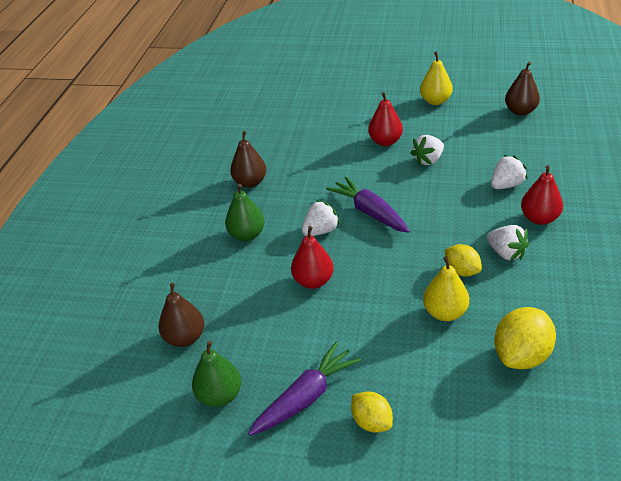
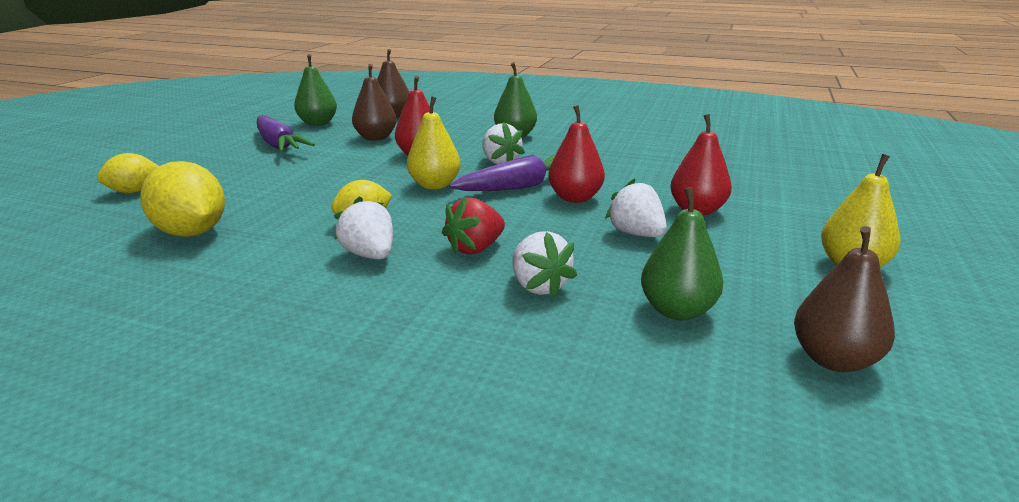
camera: 95 degrees right, 15 degrees down
brown pear [230,131,266,188] -> brown pear moved to [352,64,397,141]
yellow lemon [351,392,393,433] -> yellow lemon moved to [97,153,159,193]
yellow pear [423,256,469,321] -> yellow pear moved to [407,96,461,190]
white strawberry [487,225,529,261] -> white strawberry turned 90 degrees clockwise [334,196,393,259]
red pear [521,166,563,225] -> red pear moved to [548,105,605,203]
none -> red strawberry [442,197,505,255]
none -> green pear [641,187,723,320]

